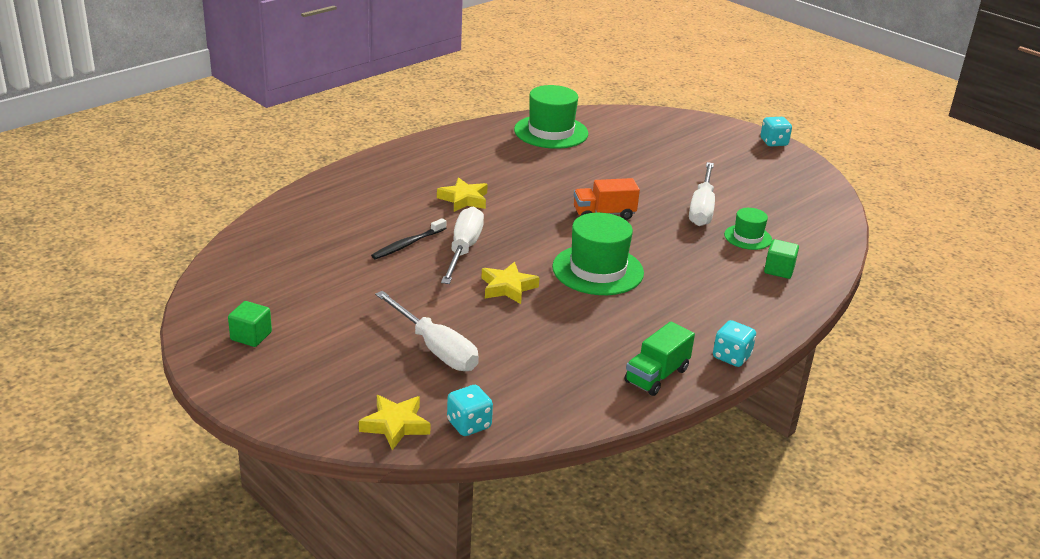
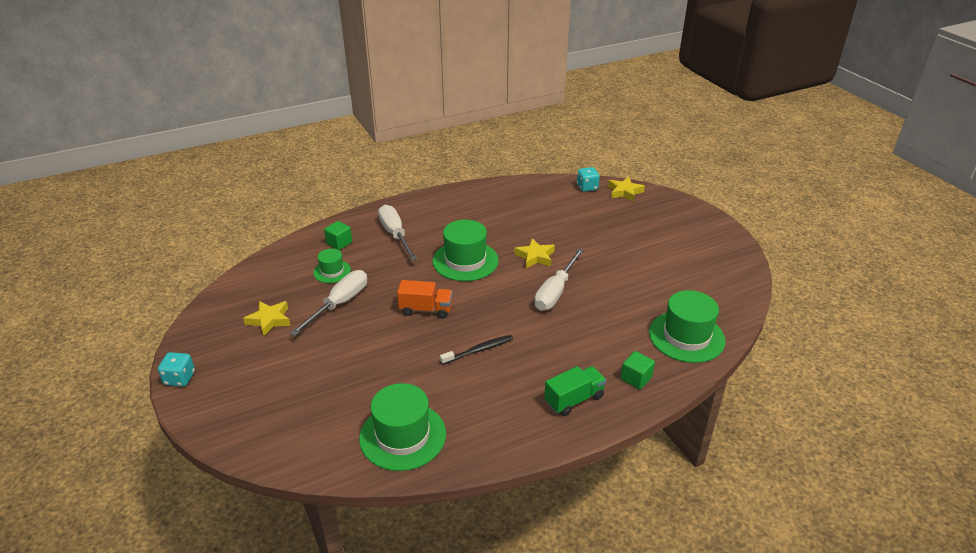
camera: 160 degrees left, 5 degrees up
green cube [228,301,272,347] -> green cube moved to [621,351,655,389]
black toothbrush [371,218,446,259] -> black toothbrush moved to [440,335,513,365]
white screwdriver [375,291,479,371] -> white screwdriver moved to [378,205,417,260]
yellow star [437,177,488,212] -> yellow star moved to [243,301,291,337]
green truck [625,322,695,396] -> green truck moved to [544,366,606,416]
turquoise dice [713,320,756,367] -> none
none -> green hat [649,290,726,363]

